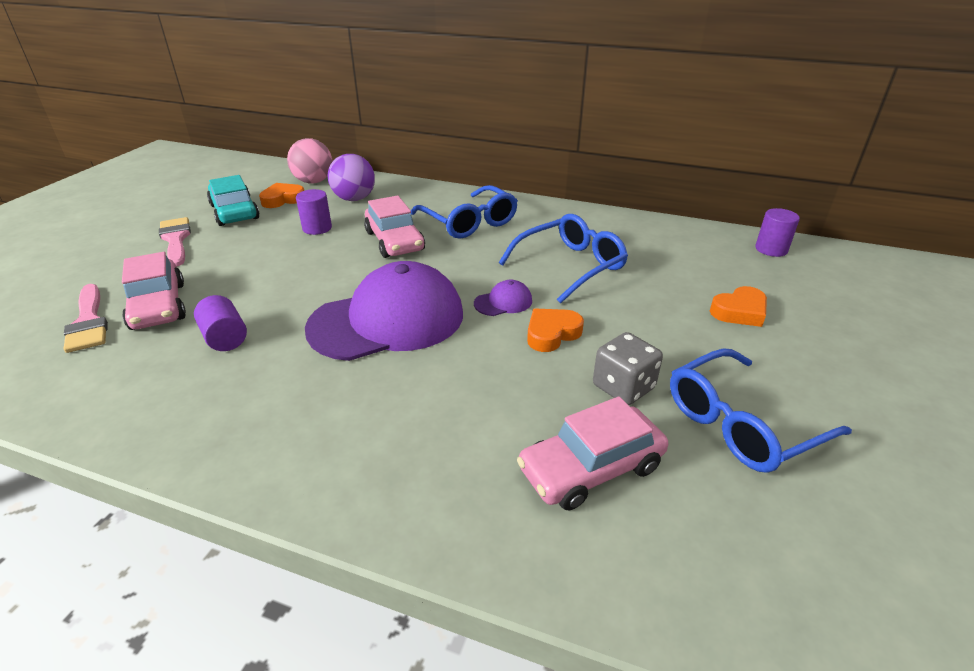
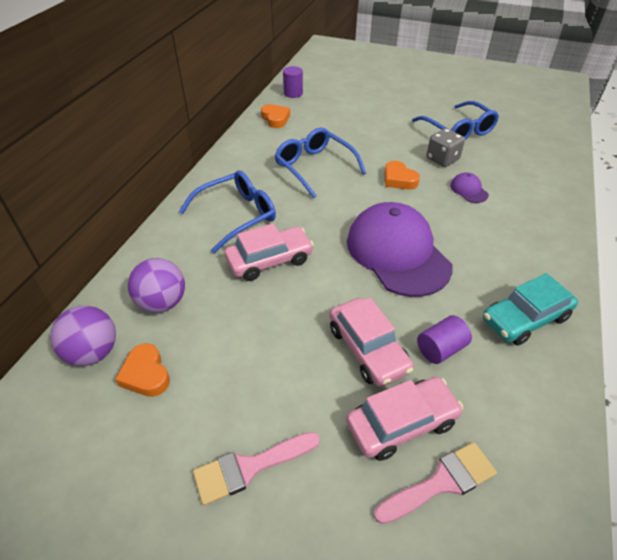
camera: 90 degrees left, 10 degrees up
turquoise car [207,175,260,226] -> turquoise car moved to [483,273,578,345]
pink ball [287,138,332,184] -> purple ball [50,306,116,366]
purple cylinder [296,189,332,235] -> none
purple cap [474,280,532,316] -> purple cap moved to [450,172,489,203]
pink car [517,396,668,510] -> pink car moved to [329,298,413,387]
orange heart [710,286,767,327] -> orange heart moved to [261,104,290,128]

